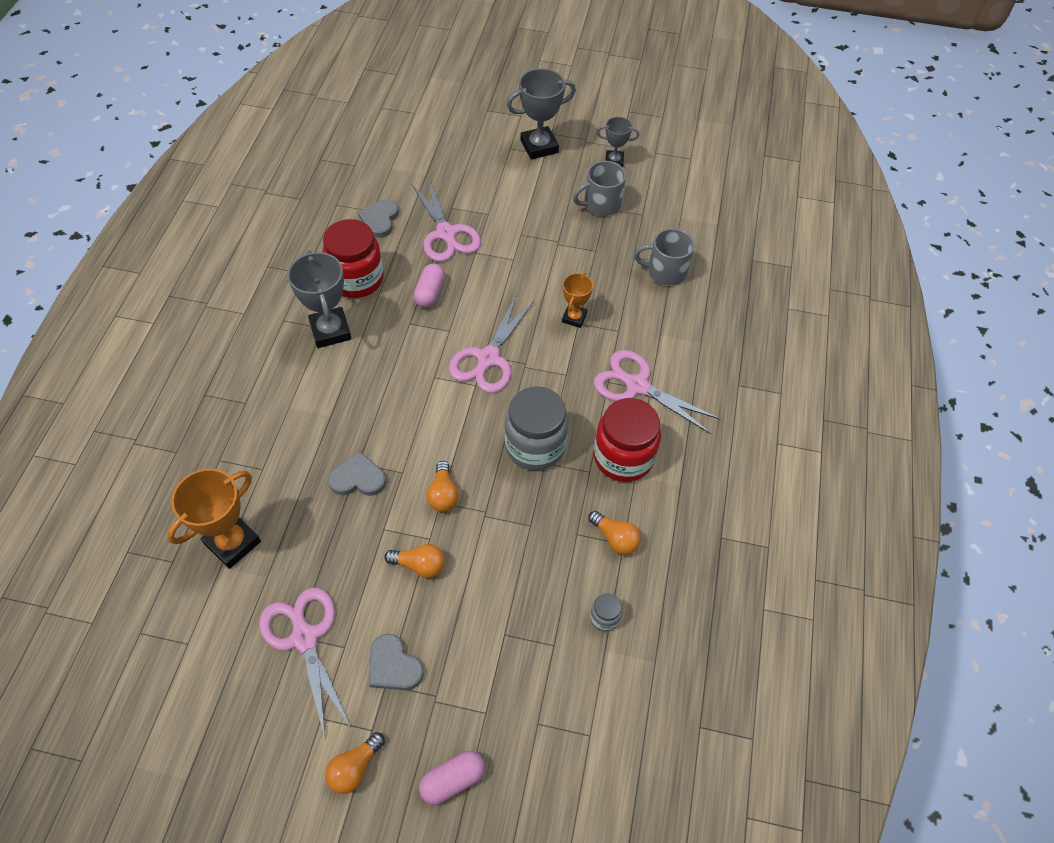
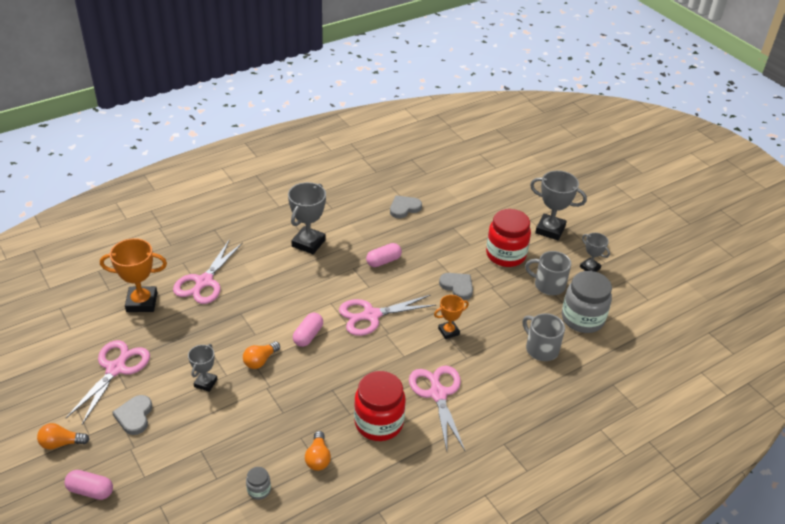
camera: 45 degrees right, 15 degrees down
red jar [323,219,384,298] -> red jar moved to [486,209,531,267]
grey heart [328,452,386,496] -> grey heart moved to [439,273,473,300]
orange light bulb [384,544,445,578] -> grey trophy [188,344,217,392]
pink scissors [411,177,481,262] -> pink scissors moved to [173,240,243,304]
grey jar [504,387,569,470] -> grey jar moved to [562,271,612,333]
none -> pink capsule [293,313,323,347]

